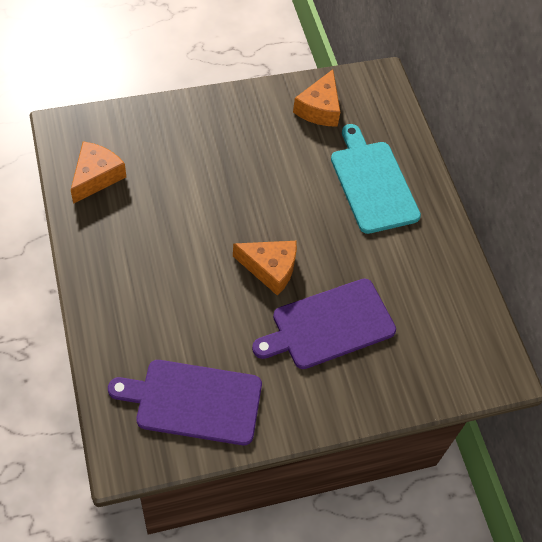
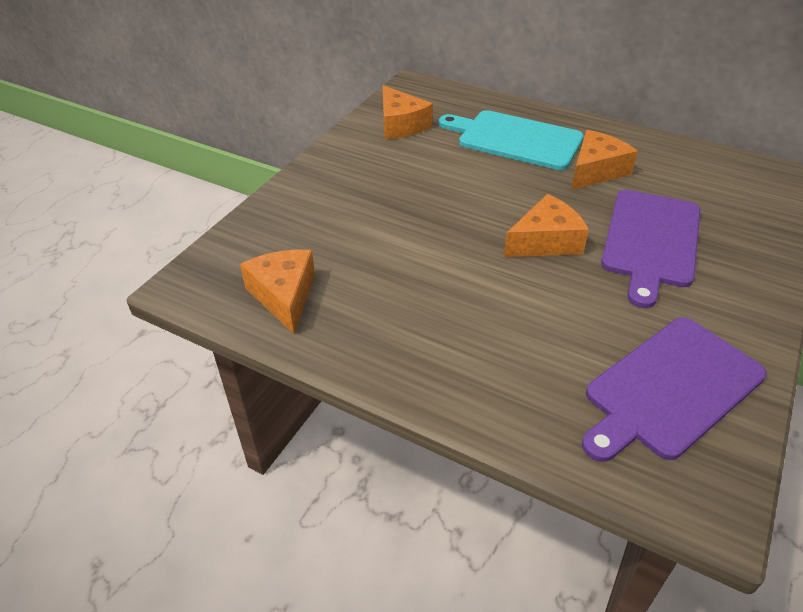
camera: 40 degrees left, 15 degrees down
none -> orange cheese [571,130,638,190]

